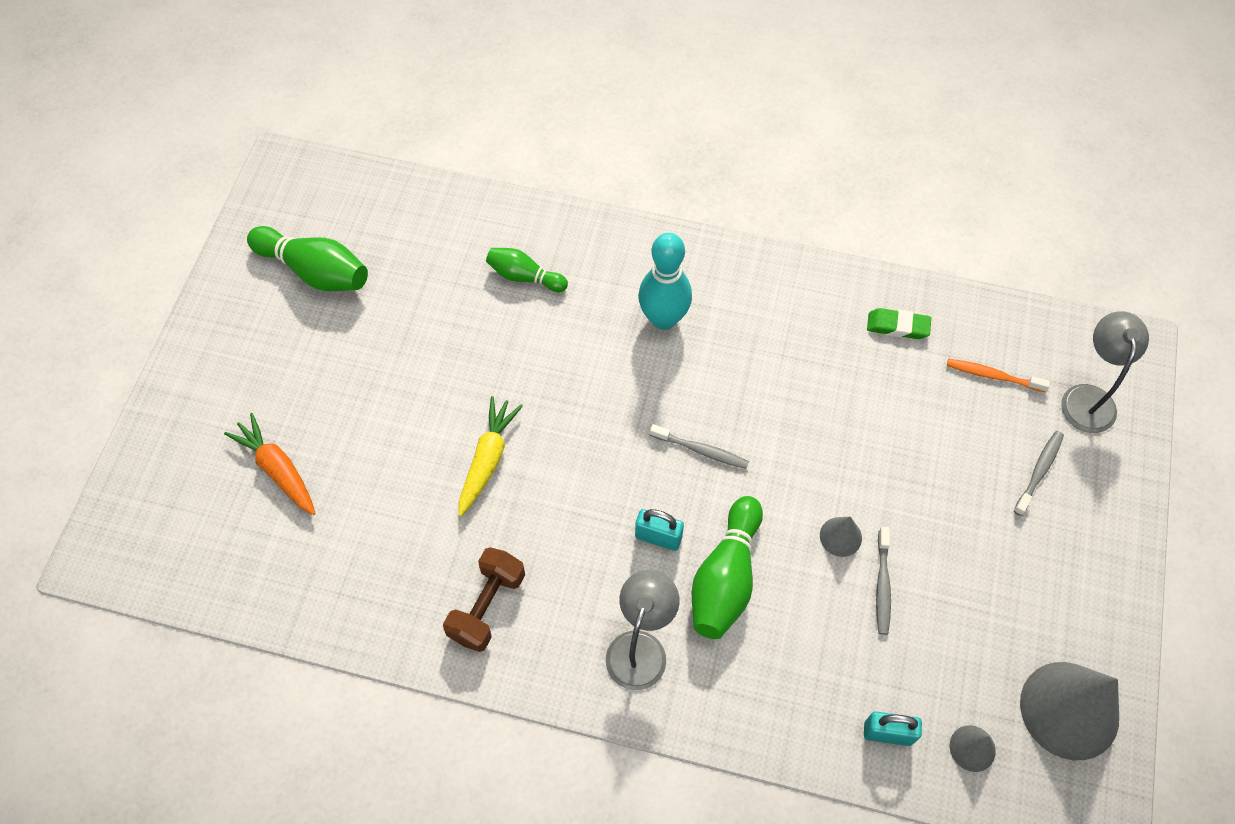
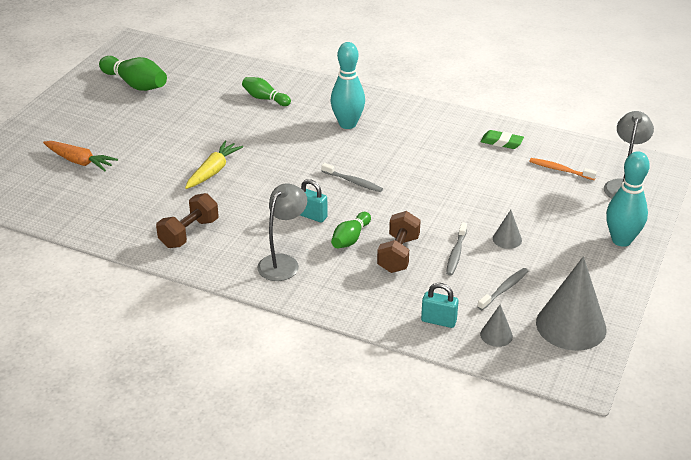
camera: 10 degrees right, 25 degrees down
orange carrot [224,413,316,515] -> orange carrot turned 150 degrees clockwise [43,141,118,171]
green bowling pin [692,496,763,639] -> green bowling pin [331,212,371,248], size x0.62
grey cone [820,517,862,557] -> grey cone moved to [493,210,522,249]
grey toothbrush [1014,431,1064,516] -> grey toothbrush moved to [477,268,528,310]
none -> brown dumbbell [377,211,421,273]
none -> turquoise bowling pin [606,151,650,247]

